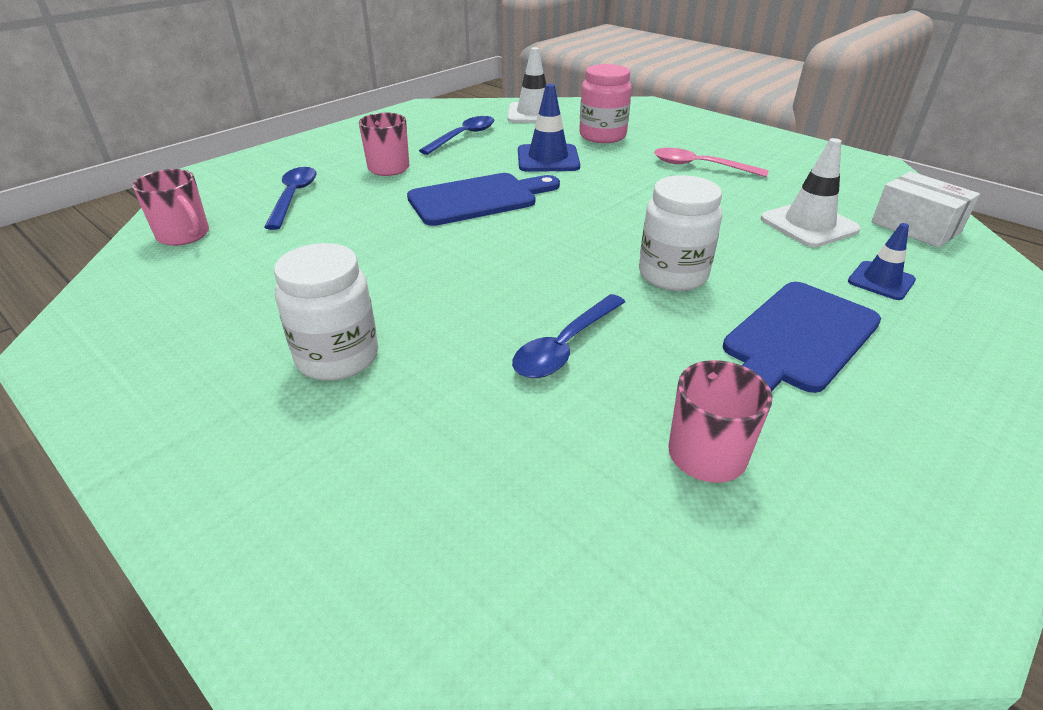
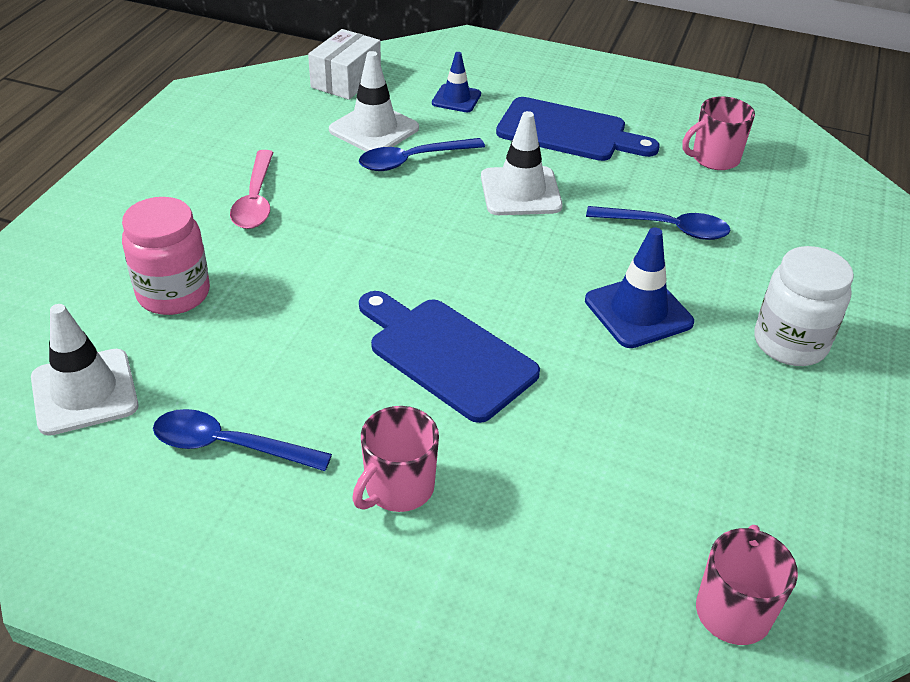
camera: 115 degrees left, 5 degrees up
blue spoon [264,167,317,230] -> blue spoon moved to [359,138,485,171]
blue traffic cone [518,84,580,172] -> blue traffic cone moved to [585,227,694,348]
white jar [639,175,722,291] -> white traffic cone [481,111,563,215]

